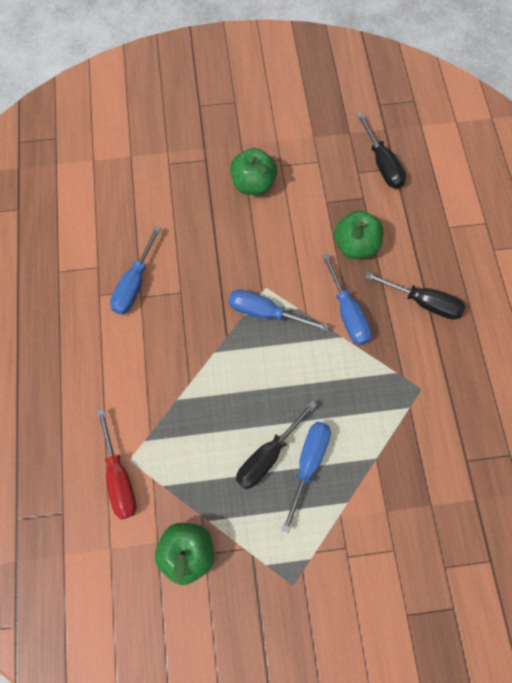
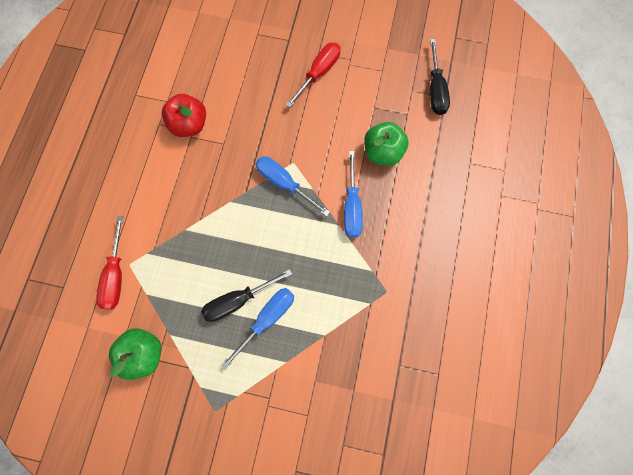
camera: 20 degrees right, 5 degrees up
blue screwdriver [110,226,161,315] -> red apple [162,94,206,137]
green apple [230,148,277,195] -> red screwdriver [286,42,341,108]
black screwdriver [364,272,465,319] -> none

